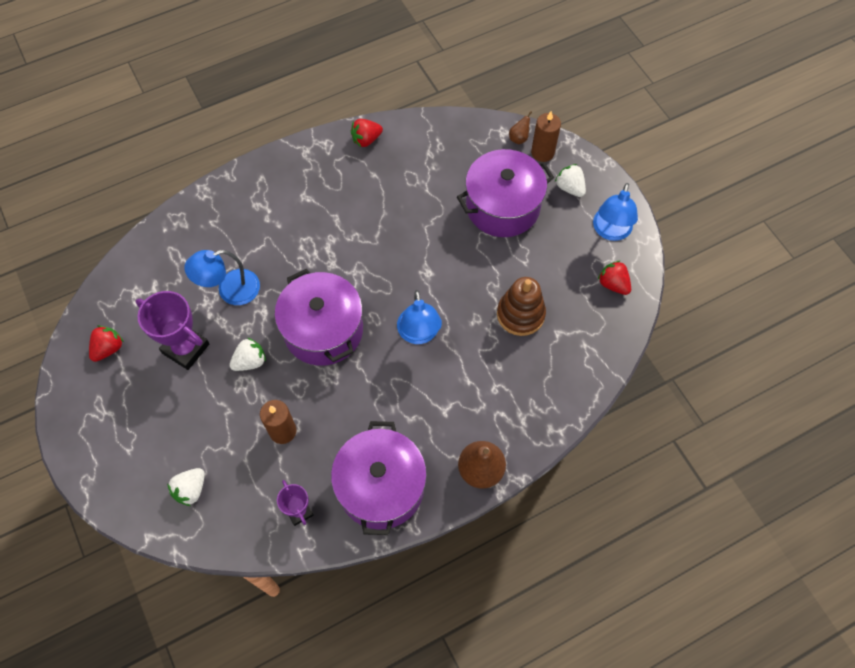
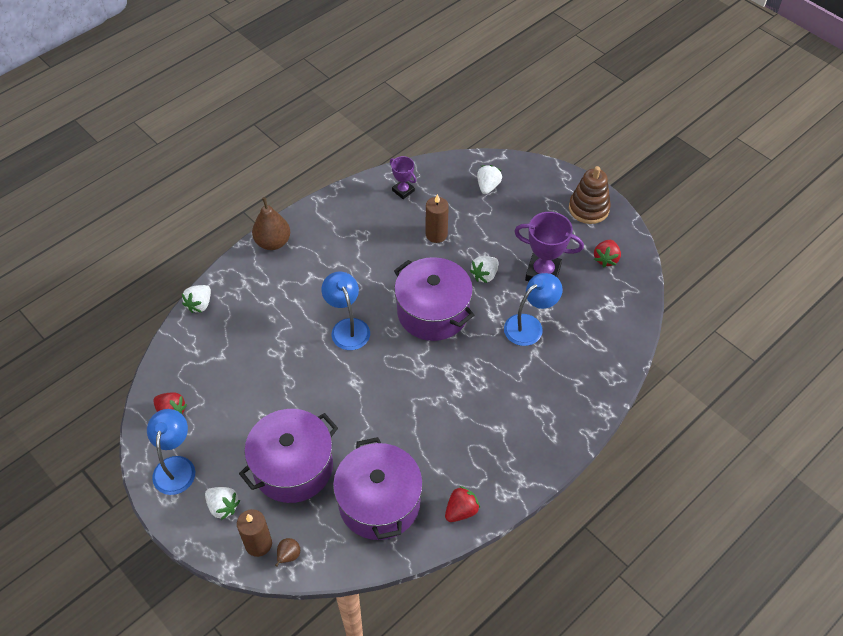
camera: 165 degrees right, 10 degrees down
purple pot [331,421,427,535] -> purple pot moved to [333,437,423,540]
brown stacking toy [497,277,546,336] -> brown stacking toy moved to [569,166,611,224]
none -> white strawberry [182,285,211,313]

